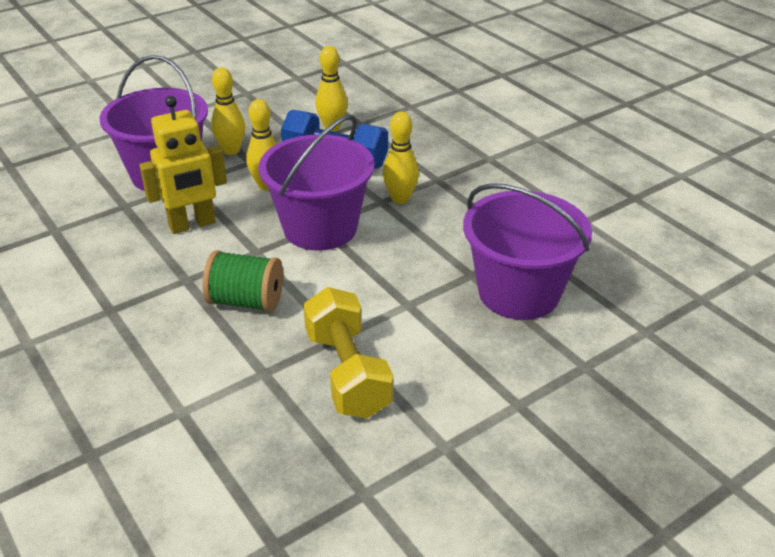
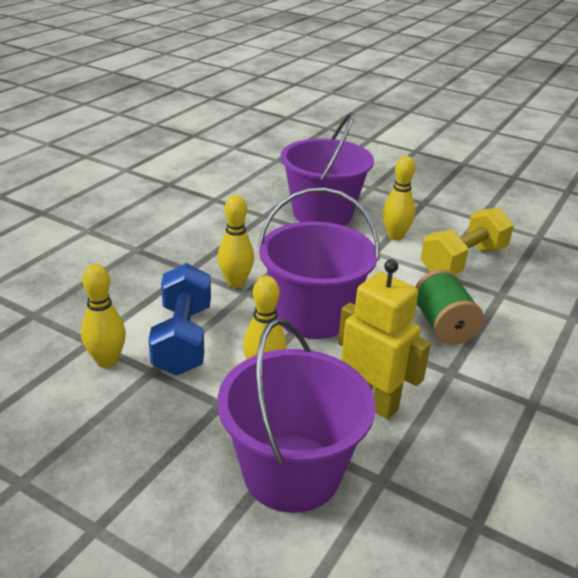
camera: 115 degrees left, 5 degrees down
yellow bowling pin [211,67,245,155] -> yellow bowling pin moved to [382,156,415,240]

